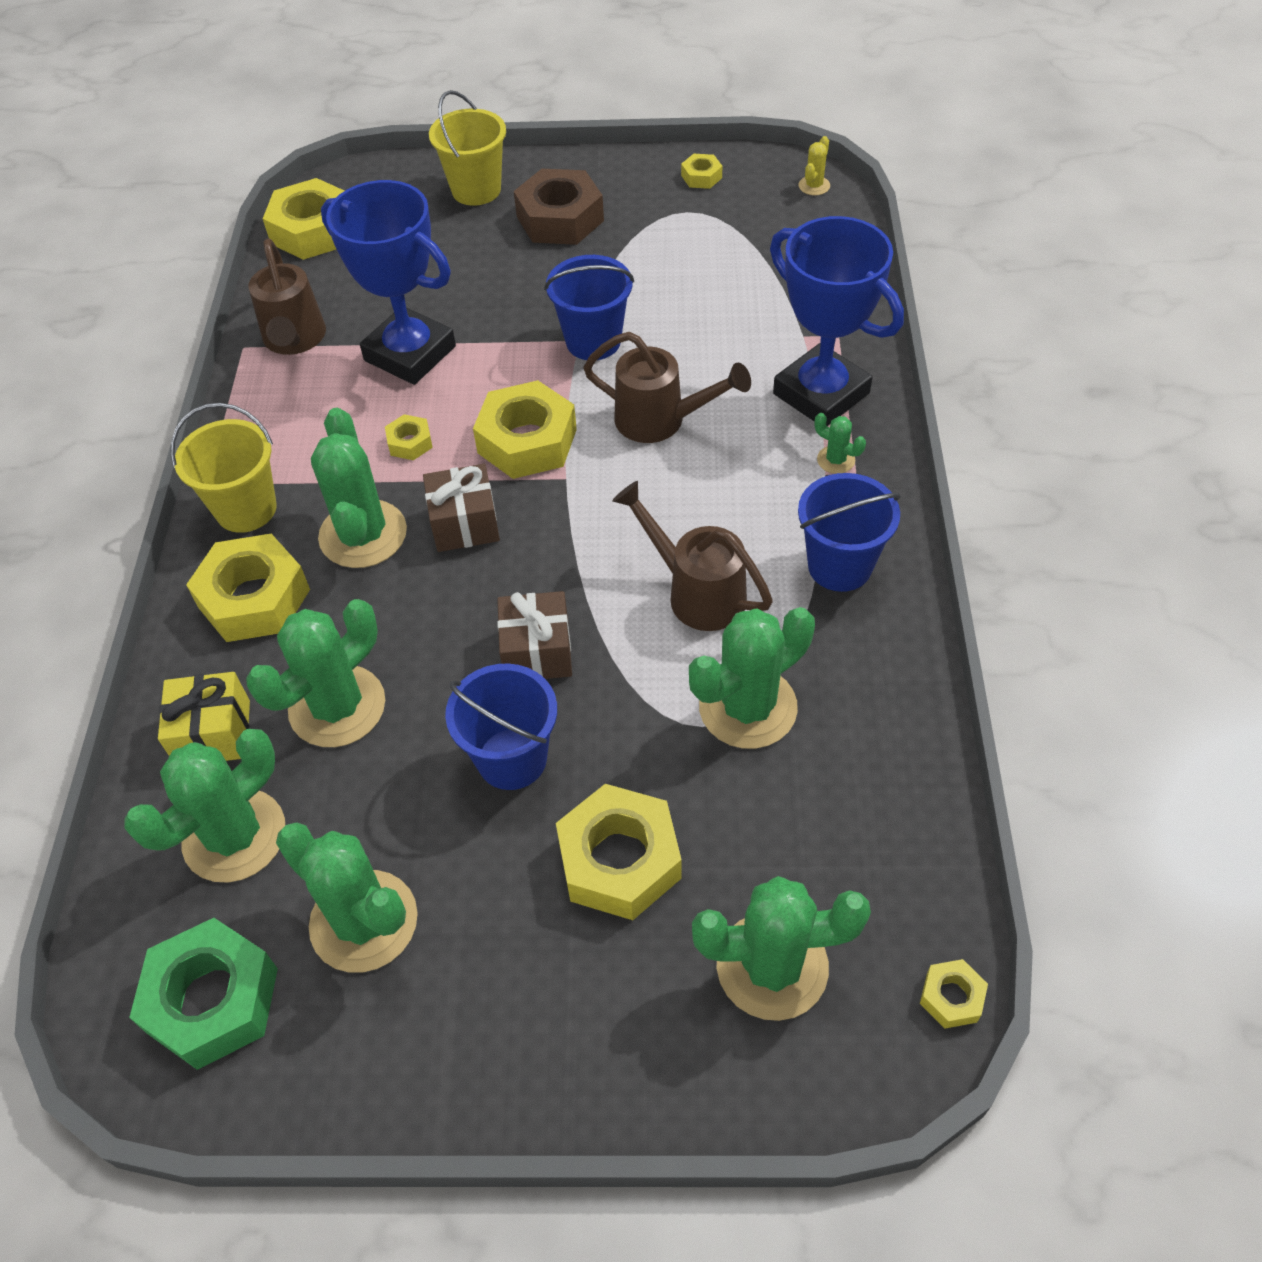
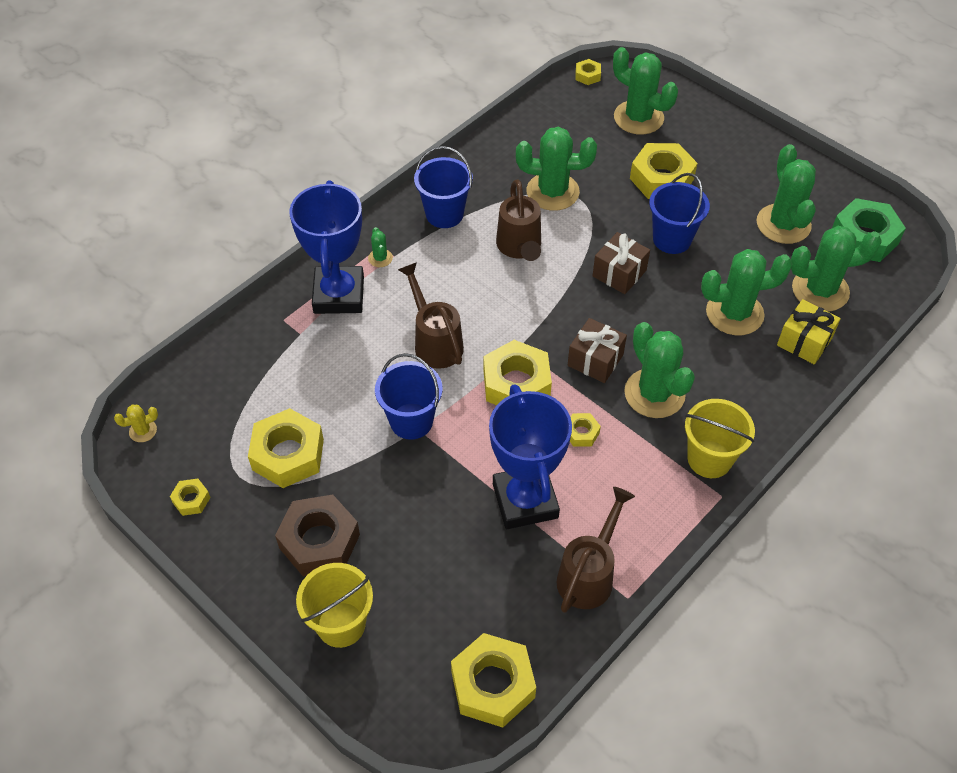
camera: 140 degrees left, 0 degrees up
yellow nut [186,534,310,642] -> yellow nut moved to [248,408,324,488]
green cactus [311,408,407,568] -> green cactus turned 60 degrees counterclockwise [624,322,695,418]

